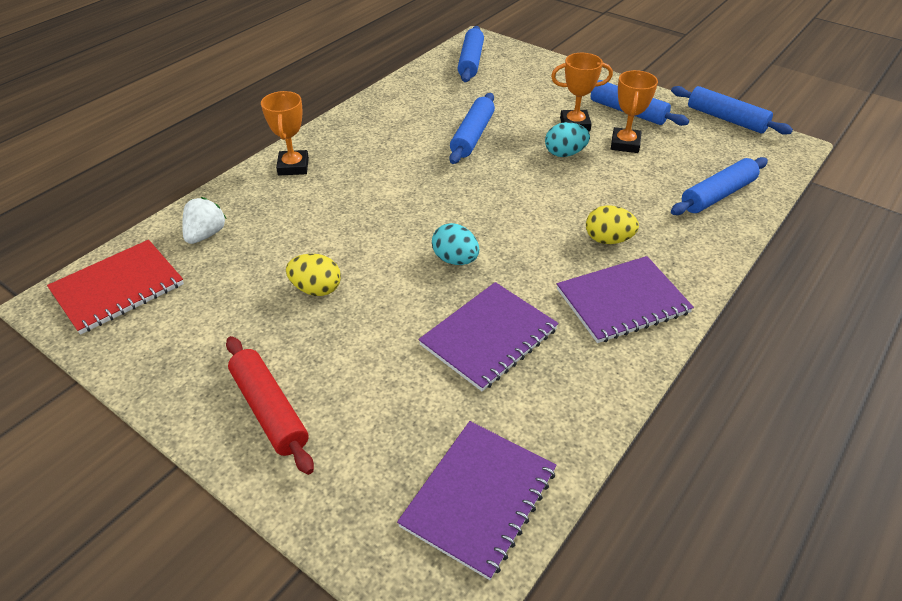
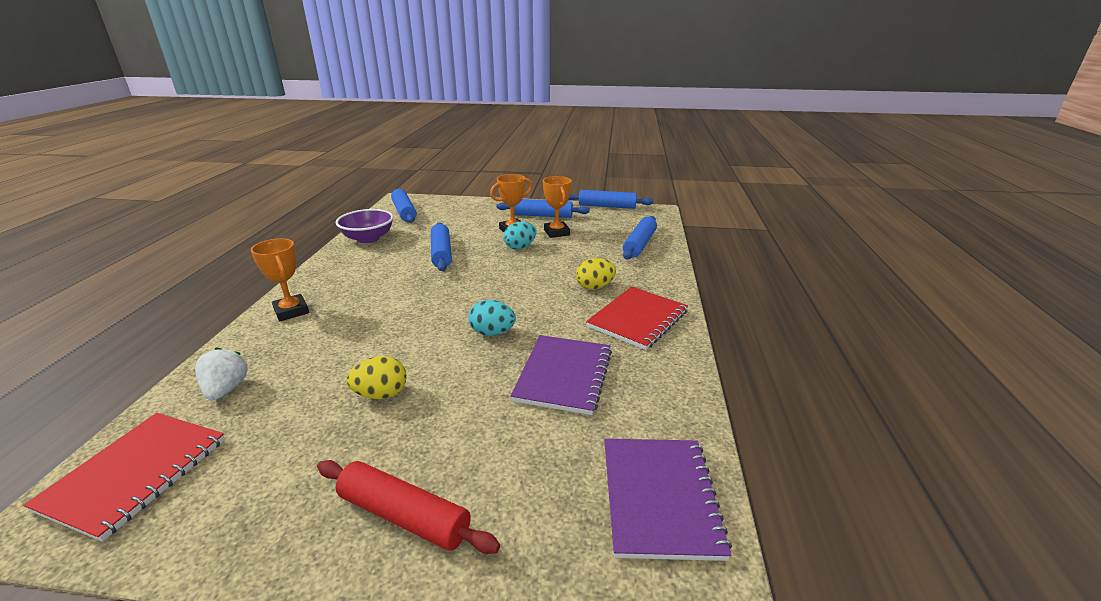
camera: 30 degrees left, 15 degrees down
purple notebook [557,256,694,343] -> red notebook [586,287,688,350]
none -> purple bowl [336,209,393,243]

